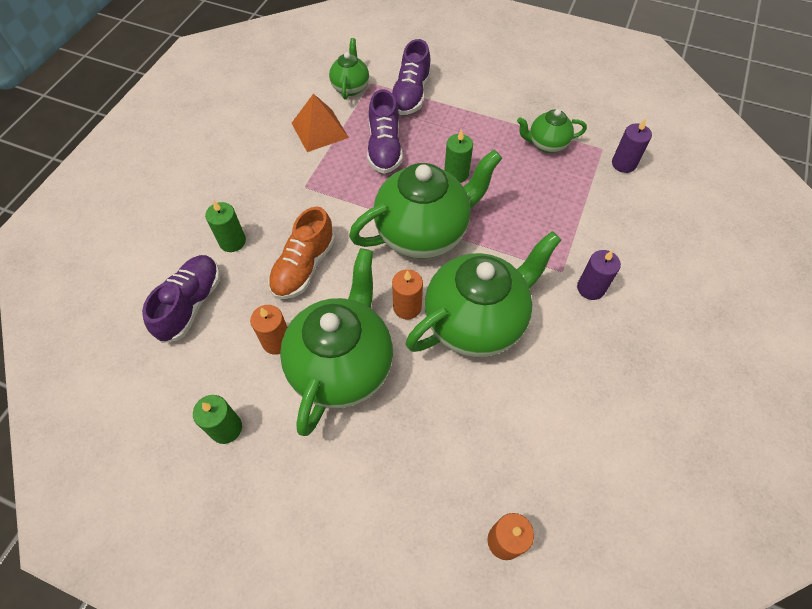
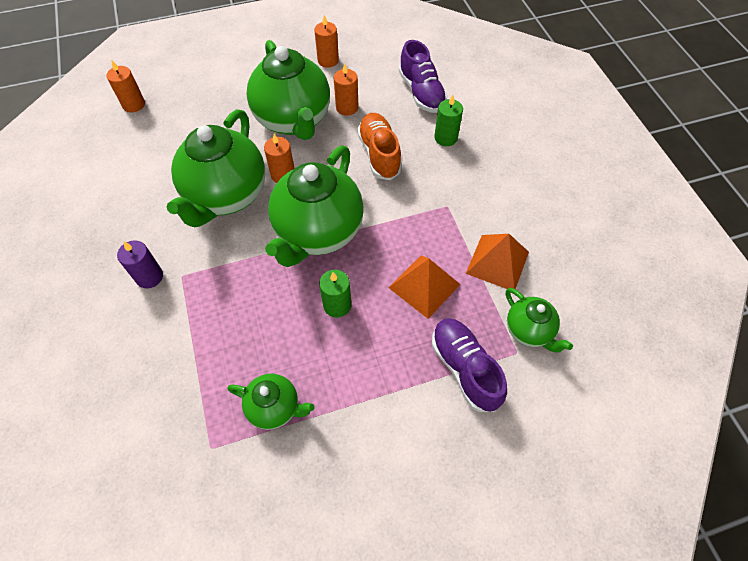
camera: 140 degrees right, 0 degrees up
green candle [193,395,242,444] -> orange candle [314,15,339,68]
purple shoe [367,89,403,174] -> orange pyramid [389,255,461,319]
green teapot [517,109,587,153] -> green teapot turned 60 degrees clockwise [228,374,315,430]
purple candle [612,119,652,173] -> none

